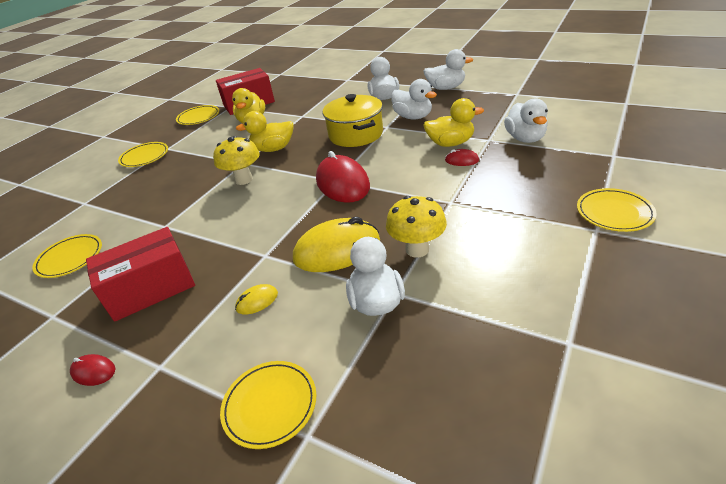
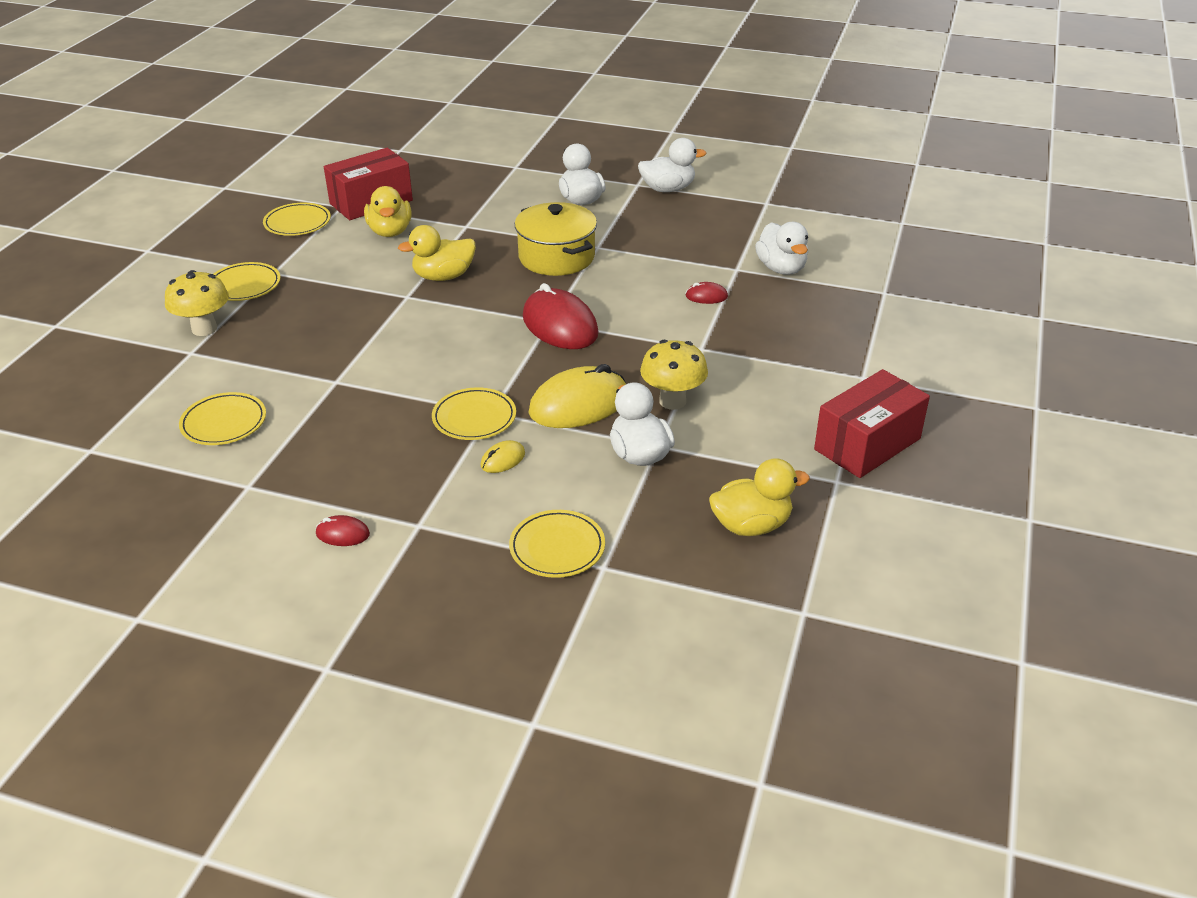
camera: 15 degrees left, 0 degrees up
red box [86,227,195,322] -> red box moved to [814,369,930,478]
yellow mushroom [213,136,260,185] -> yellow mushroom moved to [165,270,229,336]
white duck [391,79,437,120] -> none
yellow duck [423,98,484,147] -> yellow duck moved to [709,458,810,536]
yellow plate [577,188,657,232] -> yellow plate moved to [432,387,516,440]

